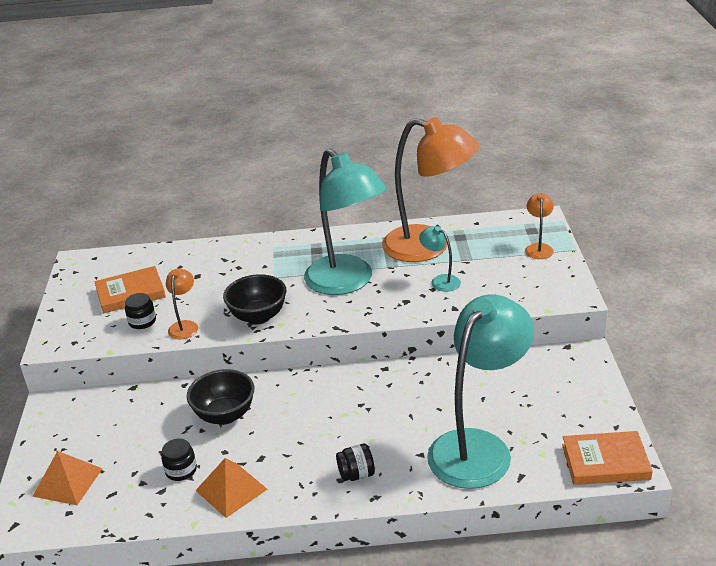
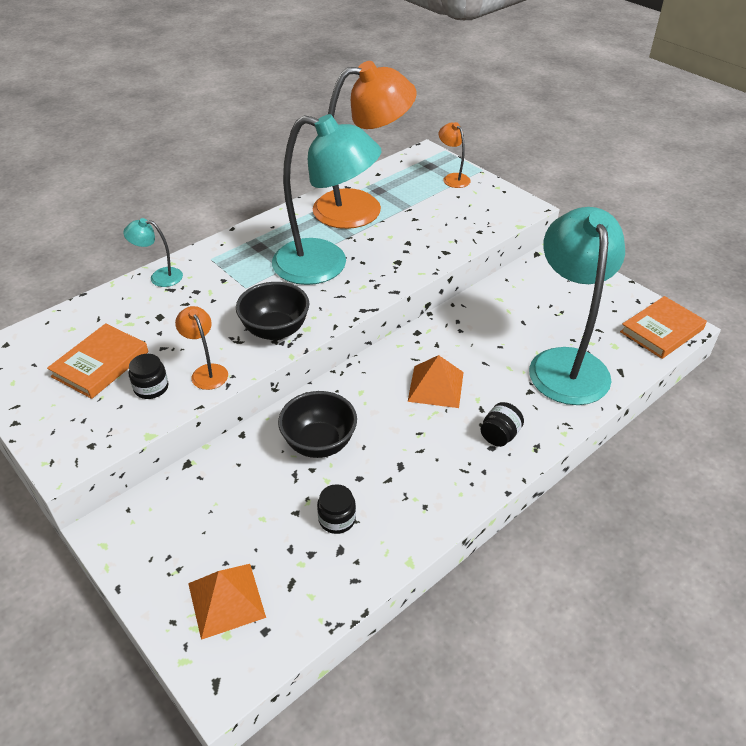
camera: 40 degrees left, 10 degrees up
orange pyramid [195,458,268,518] -> orange pyramid moved to [408,355,464,408]
turquoise lamp [419,226,461,292] -> turquoise lamp moved to [123,218,183,287]

